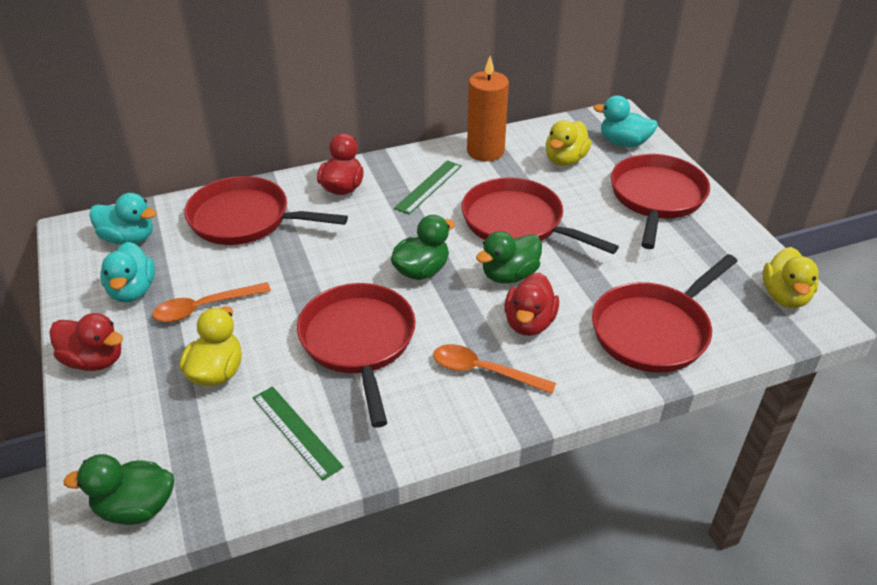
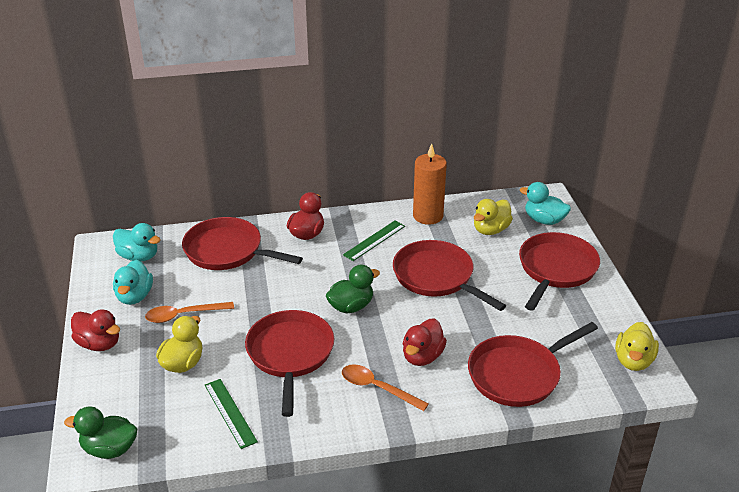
camera: 10 degrees right, 5 degrees down
green duck [476,231,542,284] -> none

